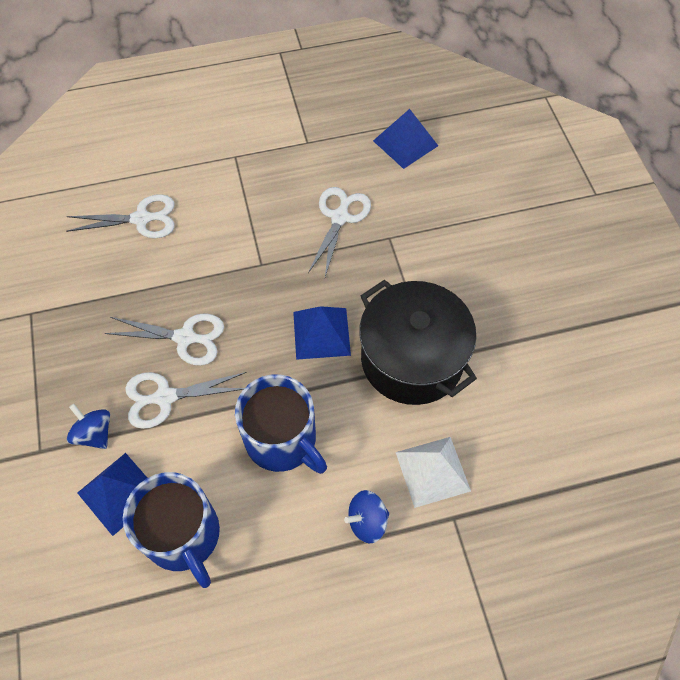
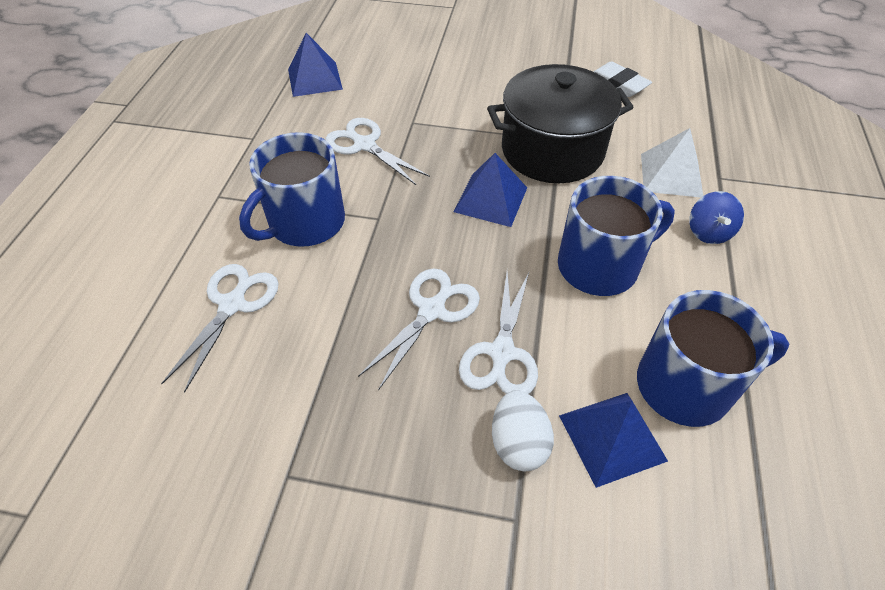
camera: 65 degrees left, 10 degrees down
blue spinning top [67,404,110,449] -> white egg [492,390,554,471]
none -> blue mug [239,132,345,247]
none -> white eraser [594,61,652,97]

